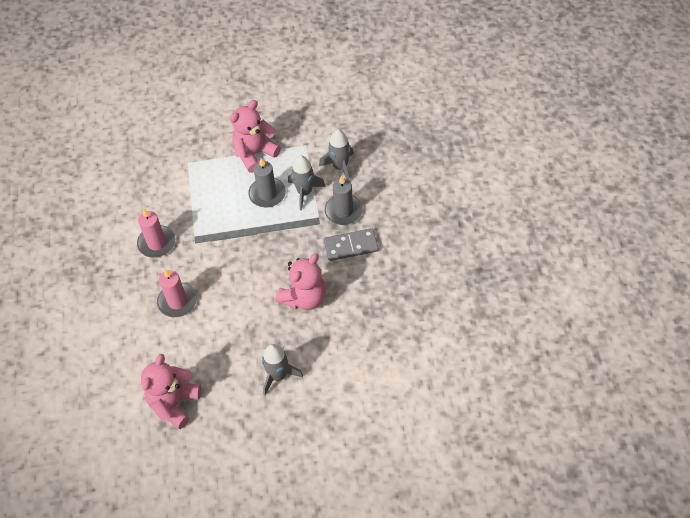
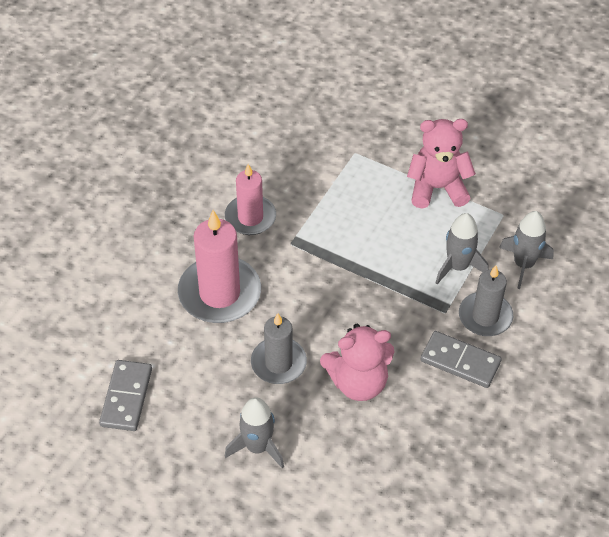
camera: 35 degrees right, 5 degrees down
pink teddy bear [141,354,201,429] -> grey domino [99,360,152,431]
pink candle [157,269,197,317] -> pink candle [178,210,261,323], size x1.55
grey candle [248,158,286,207] -> grey candle moved to [251,313,307,384]

